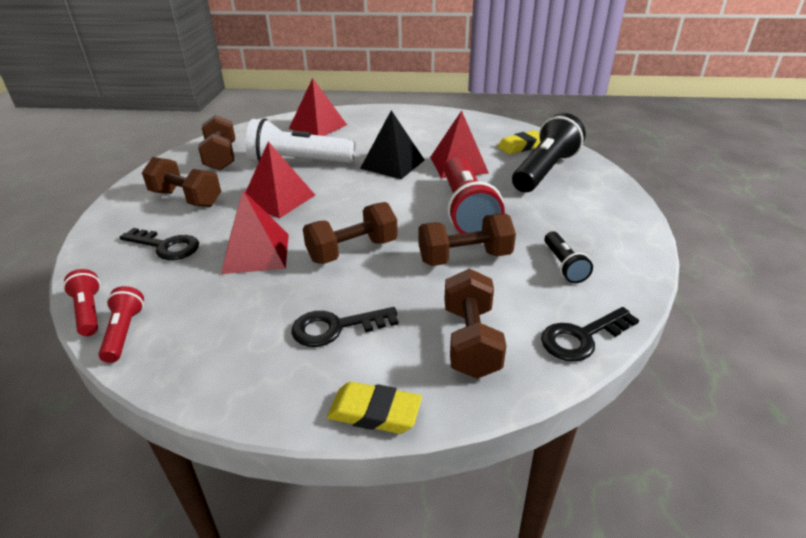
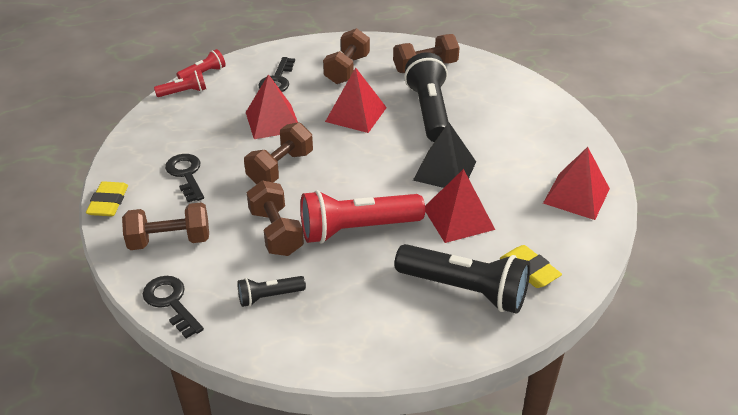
camera: 80 degrees right, 5 degrees up
white flashlight [246,118,355,163] -> black flashlight [404,52,449,142]
red pyramid [289,78,347,136] -> red pyramid moved to [543,147,610,220]
brown dumbbell [303,202,398,264] -> brown dumbbell turned 75 degrees clockwise [244,122,313,184]

